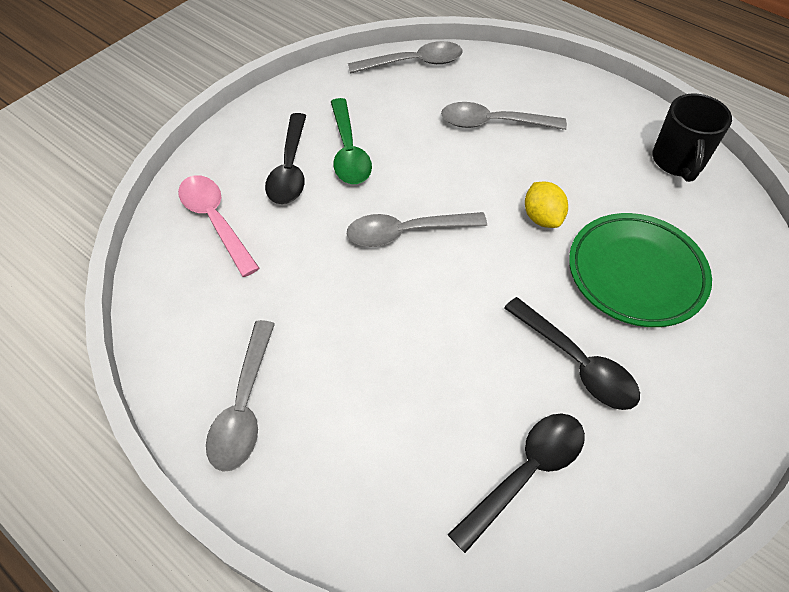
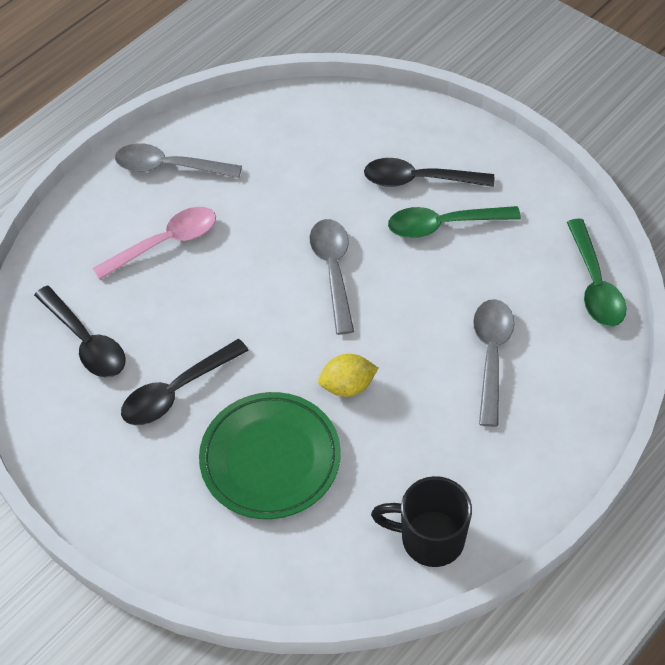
camera: 95 degrees right, 0 degrees up
pink spoon [178,175,260,277] -> pink spoon moved to [93,207,216,280]
grey spoon [348,41,463,74] -> green spoon [567,219,626,327]

